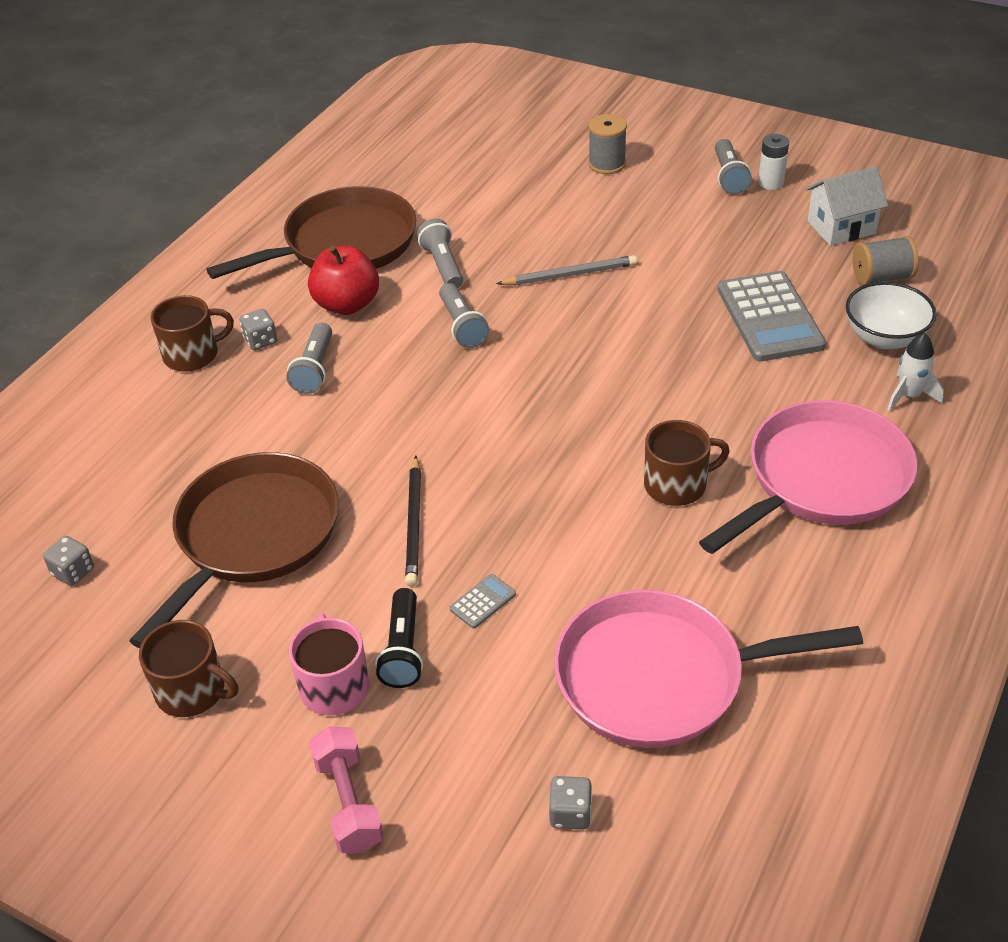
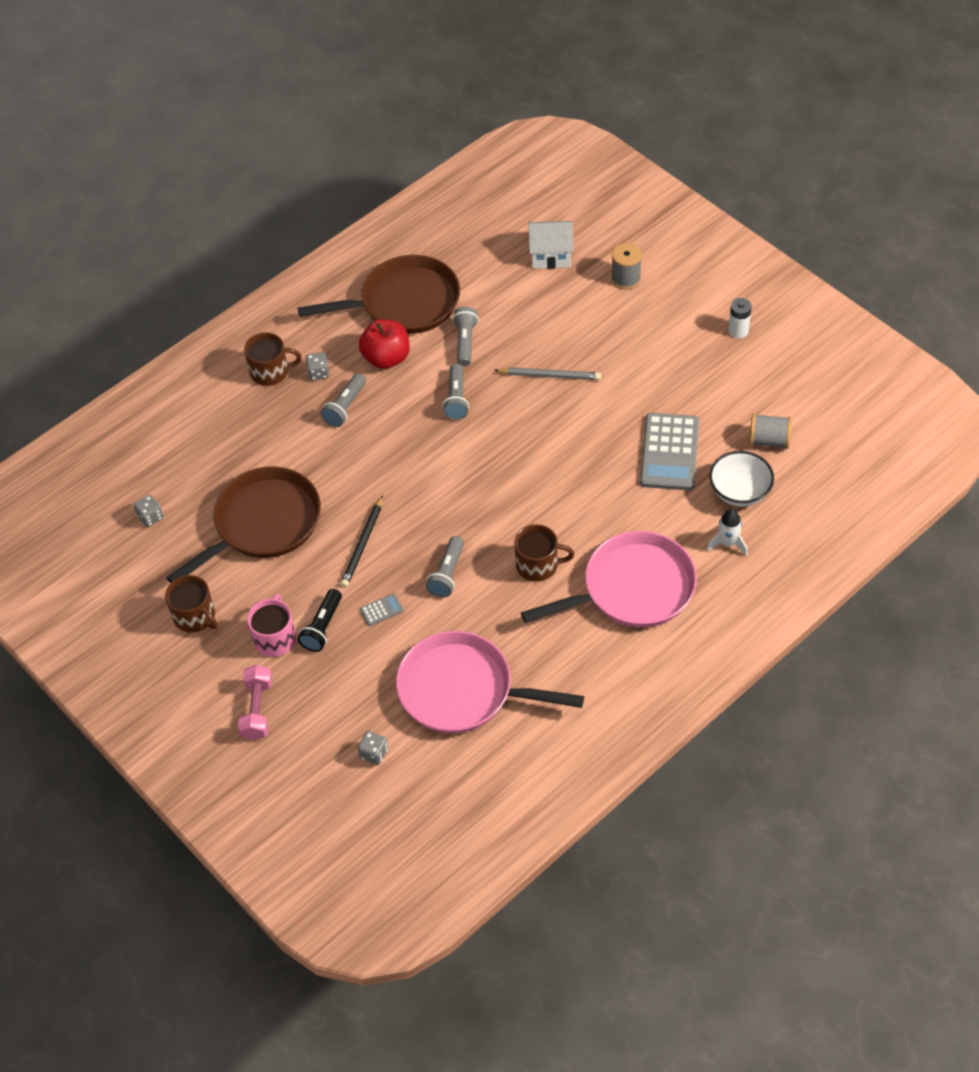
camera: 20 degrees right, 10 degrees up
grey flashlight [715,139,752,194] -> grey flashlight moved to [426,536,464,598]
white house [806,167,888,246] -> white house moved to [528,221,573,269]

